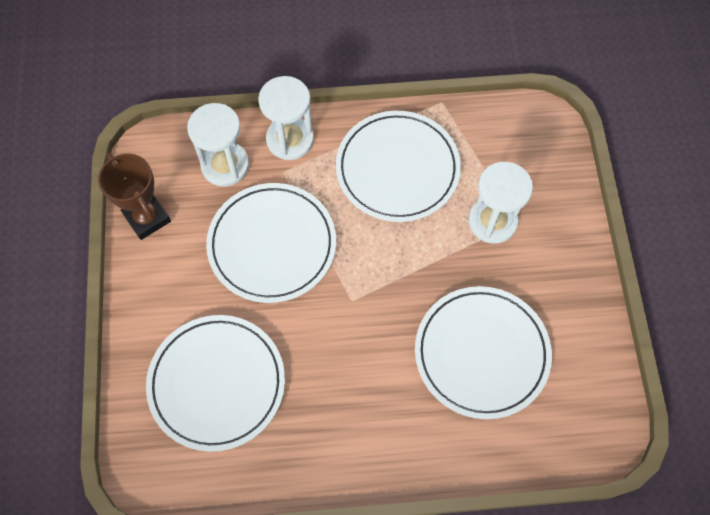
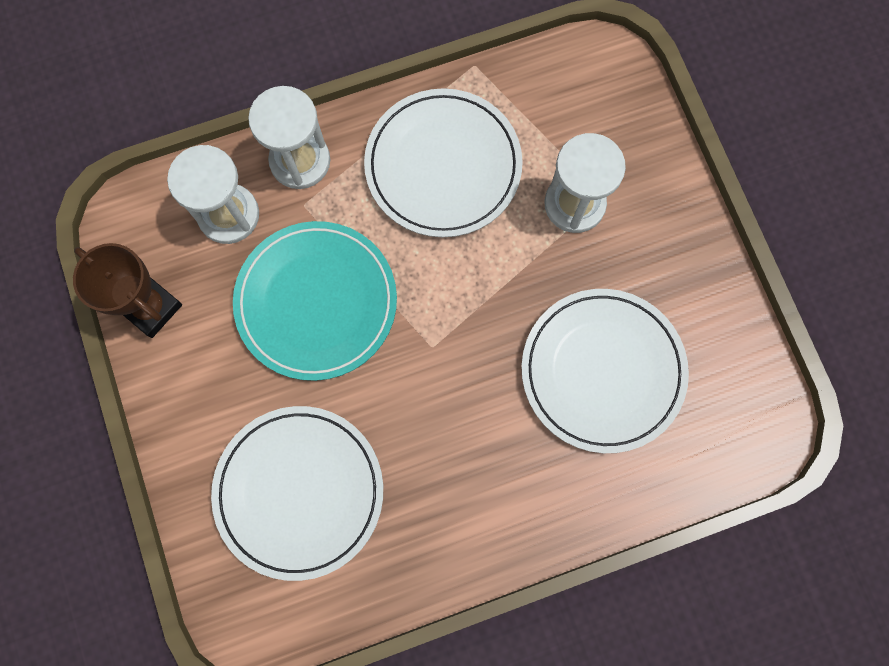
camera: 15 degrees left, 10 degrees up
white plate [206,183,336,303] -> turquoise plate [233,221,397,381]

